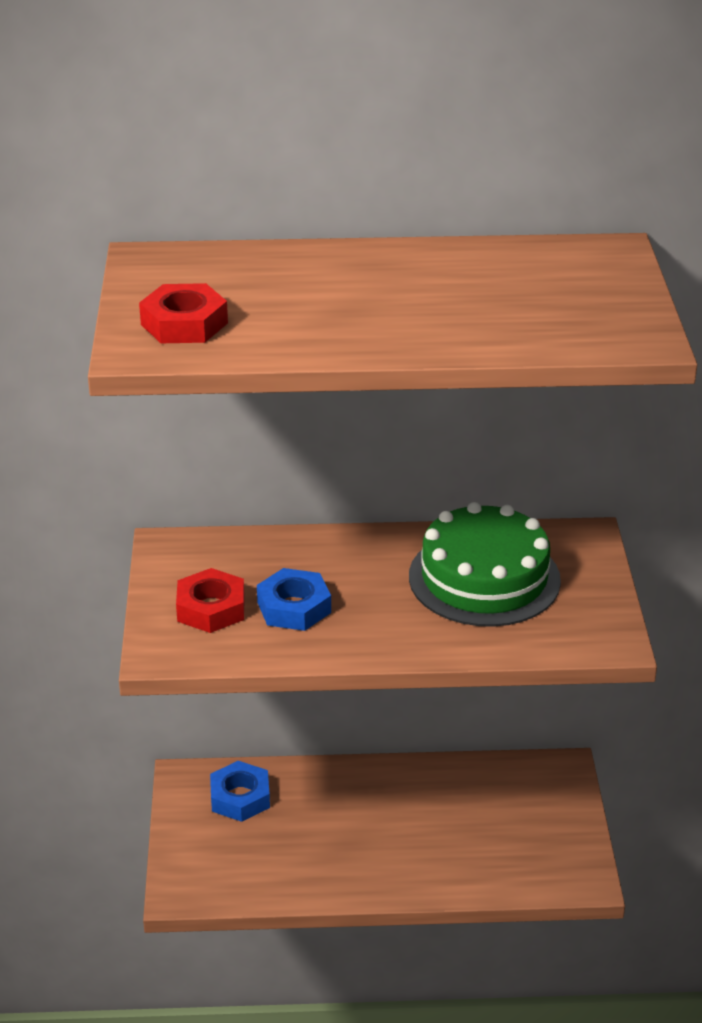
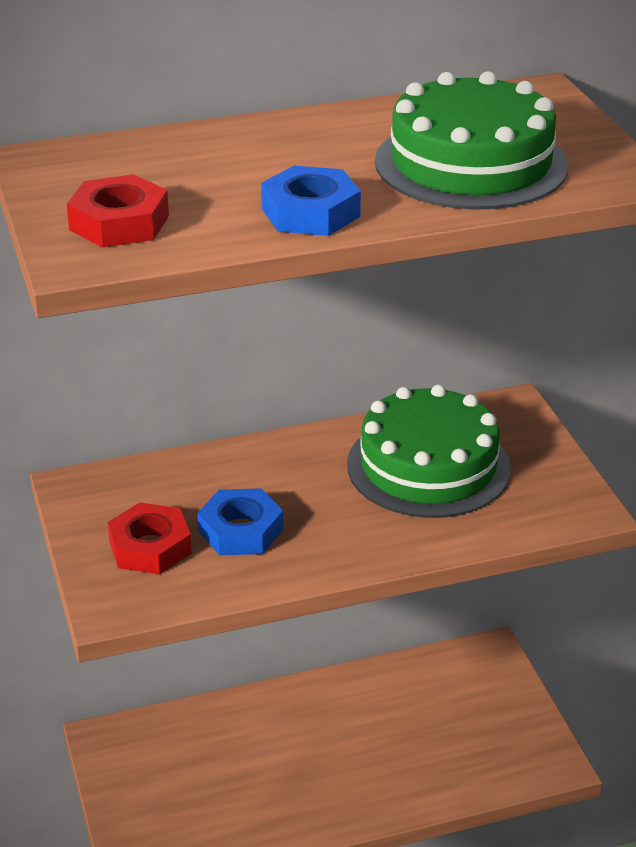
camera: 15 degrees left, 0 degrees up
blue nut [210,761,270,822] -> blue nut moved to [261,166,361,236]
none -> green cake [375,71,568,210]

